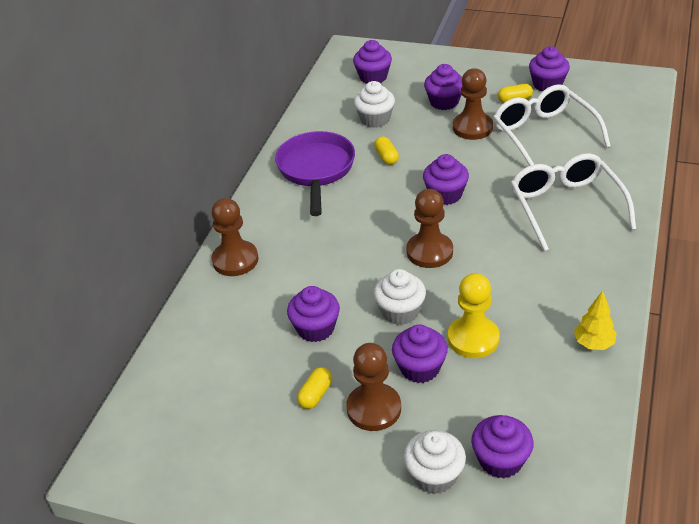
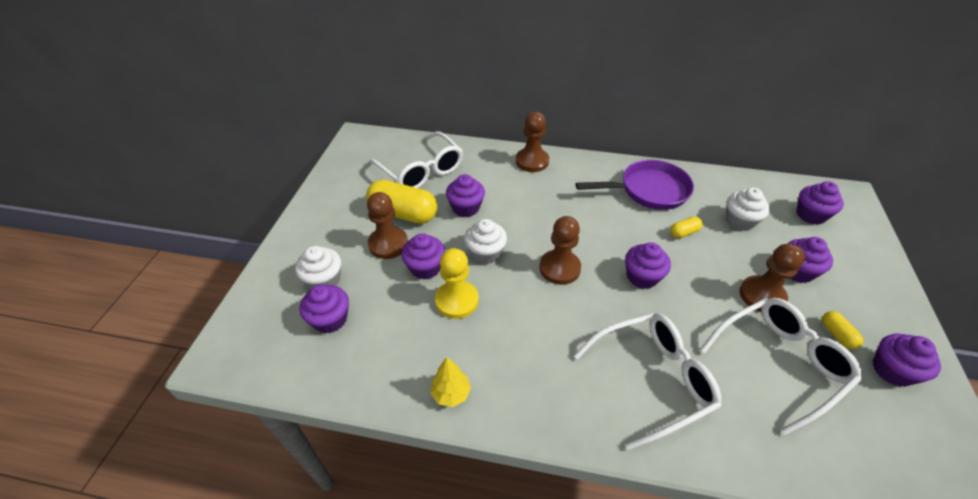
camera: 80 degrees right, 5 degrees up
yellow capsule [297,367,332,409] -> yellow capsule [366,180,437,224], size x2.17
none -> white glasses [369,131,463,188]

